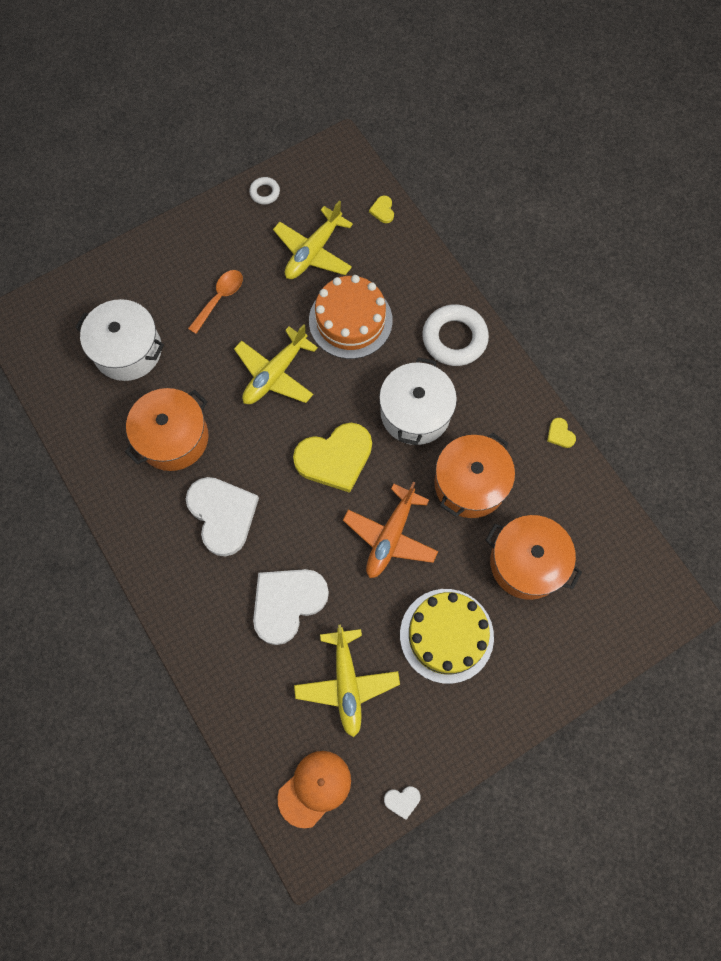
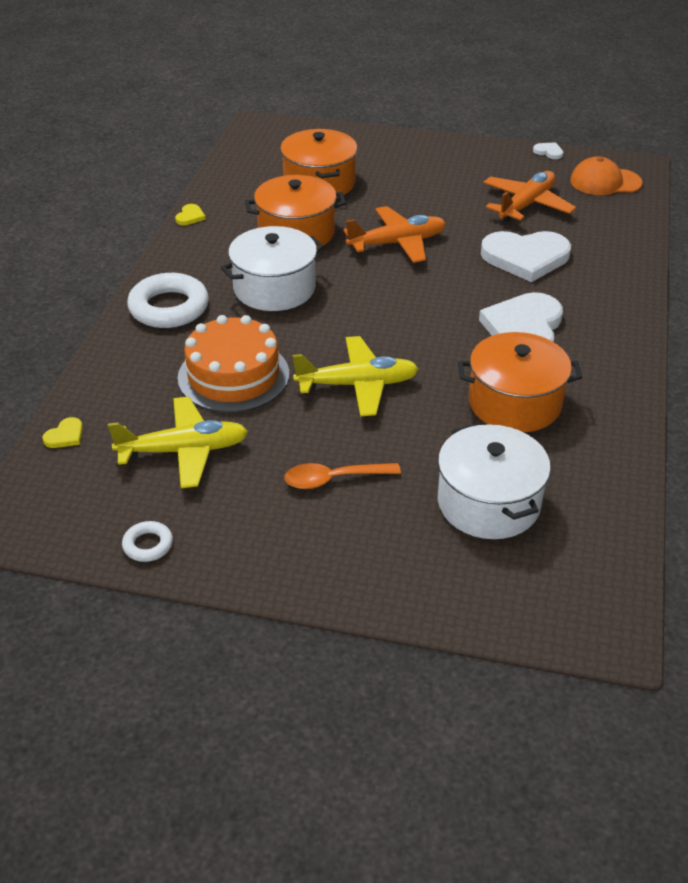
camera: 135 degrees left, 30 degrees down
yellow heart [293,423,372,493] -> none
yellow plane [294,625,400,737] -> orange plane [483,171,576,222]
yellow cake [400,589,494,684] -> none

